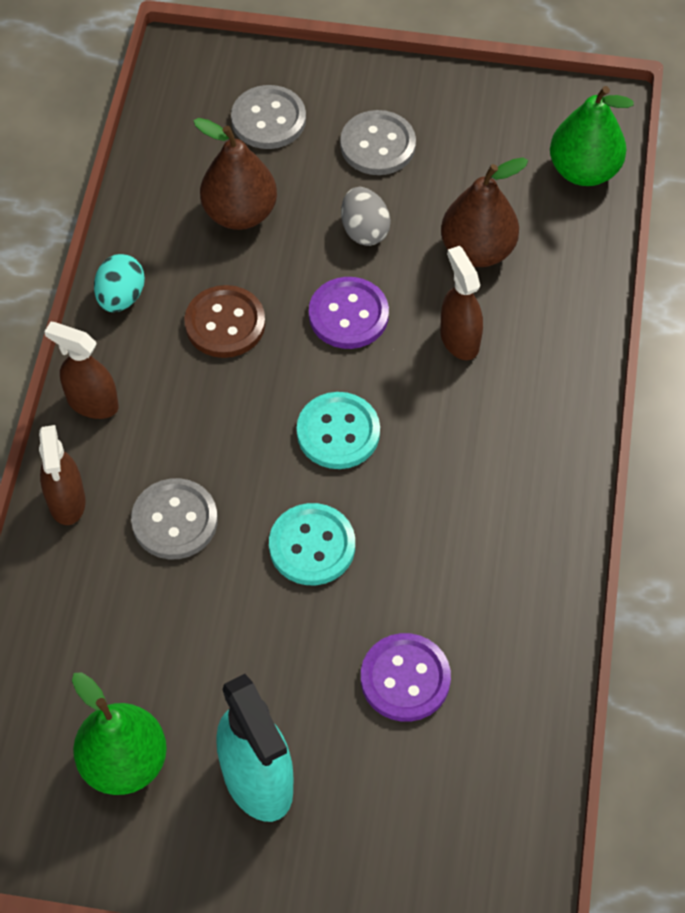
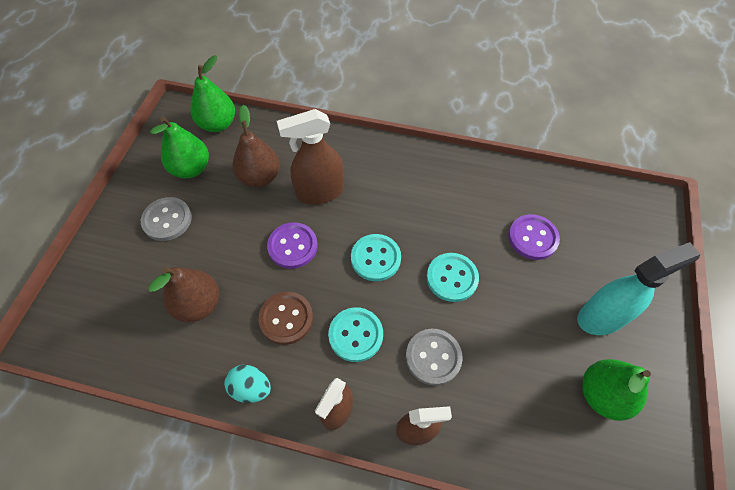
camera: 85 degrees left, 0 degrees up
grey button [231,85,306,149] -> none
grey egg [341,187,391,246] -> none
brown spray bottle [440,246,483,360] -> brown spray bottle [277,109,344,204], size x1.54
none -> green pear [150,117,209,178]
none -> turquoise button [328,307,383,362]

